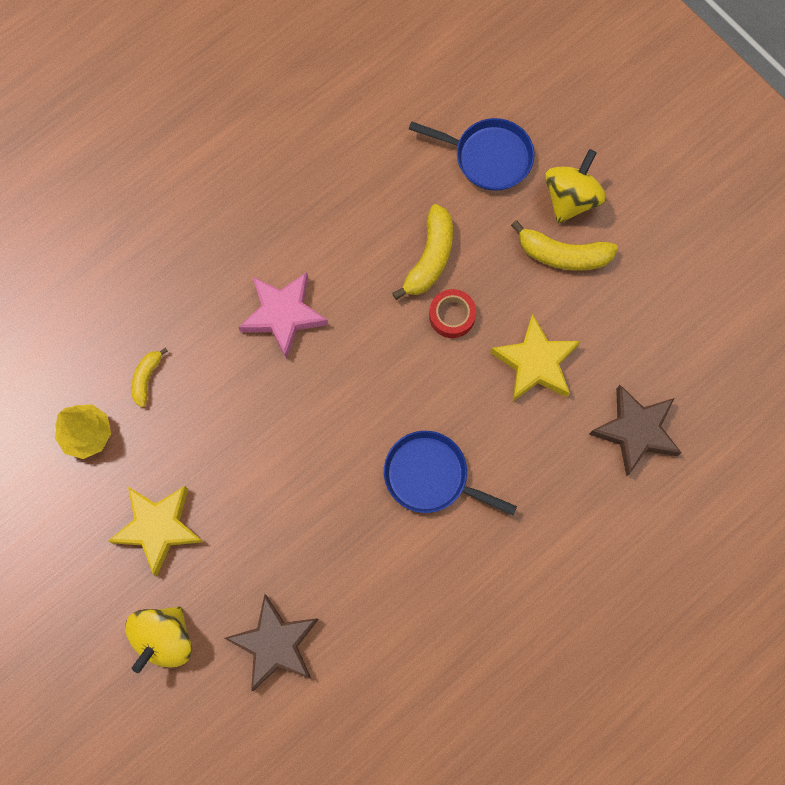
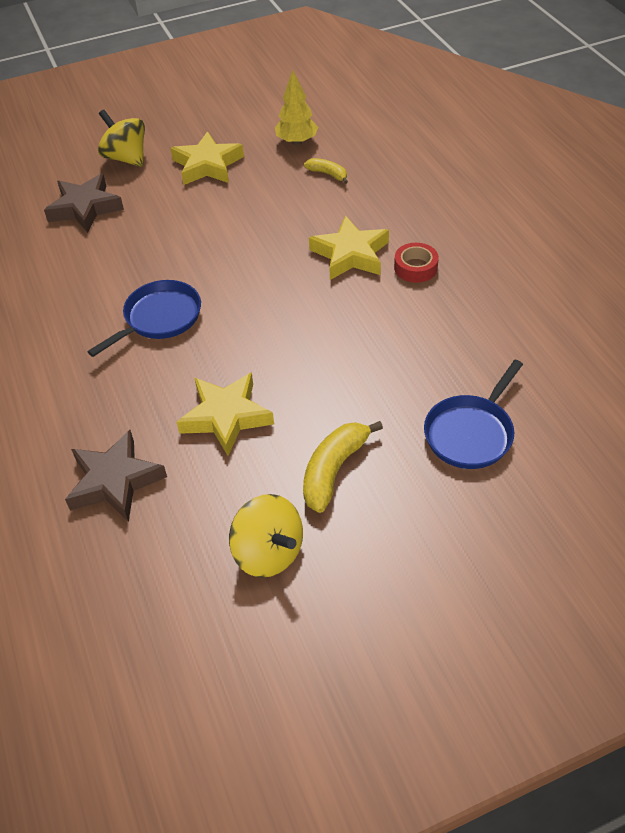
camera: 110 degrees right, 25 degrees down
pink star [238,272,328,359] -> yellow star [309,215,389,280]
yellow banana [392,204,453,300] -> none
red tape [429,289,476,338] -> red tape moved to [394,243,439,283]
yellow spinning top [545,149,606,224] -> yellow spinning top moved to [229,494,303,578]

